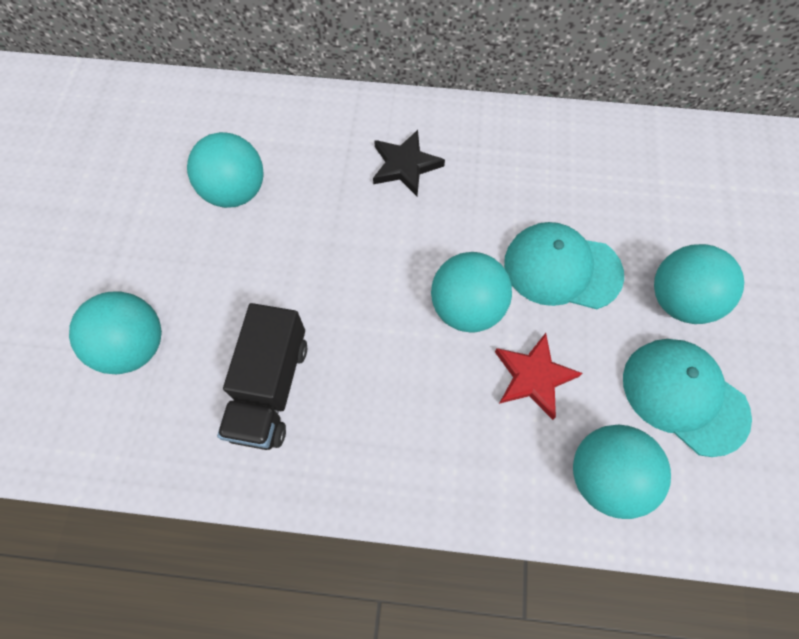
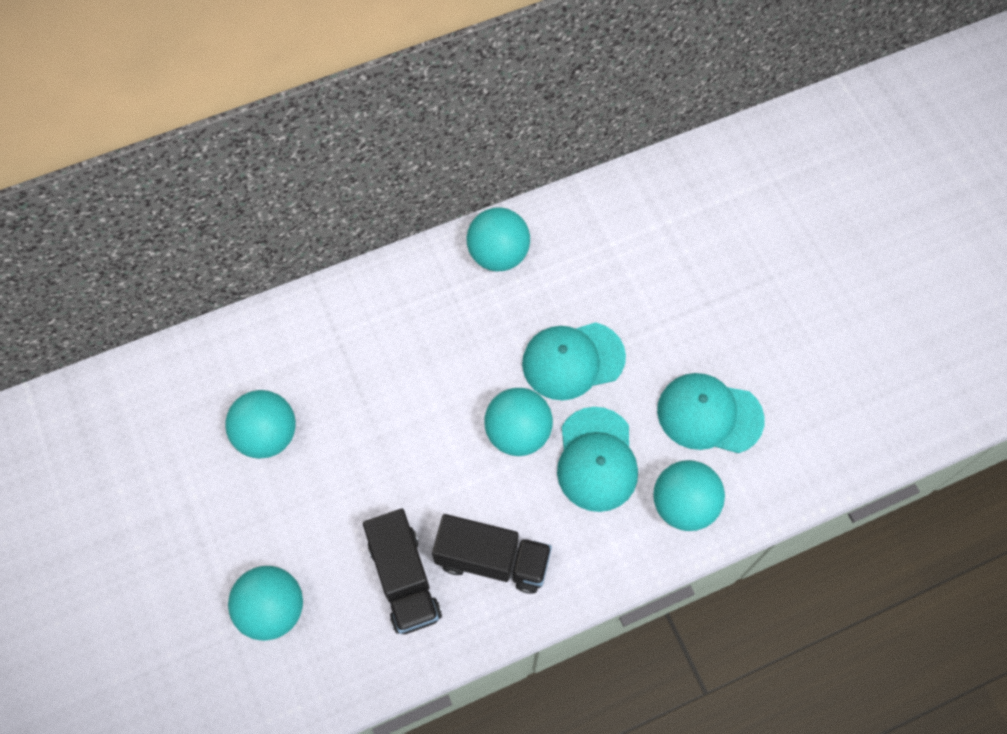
camera: 30 degrees left, 0 degrees up
black star [373,130,445,196] -> none
red star [495,333,583,420] -> turquoise cap [557,407,638,512]
turquoise ball [654,244,744,324] -> turquoise ball moved to [467,207,530,271]
none -> black truck [432,514,552,594]

